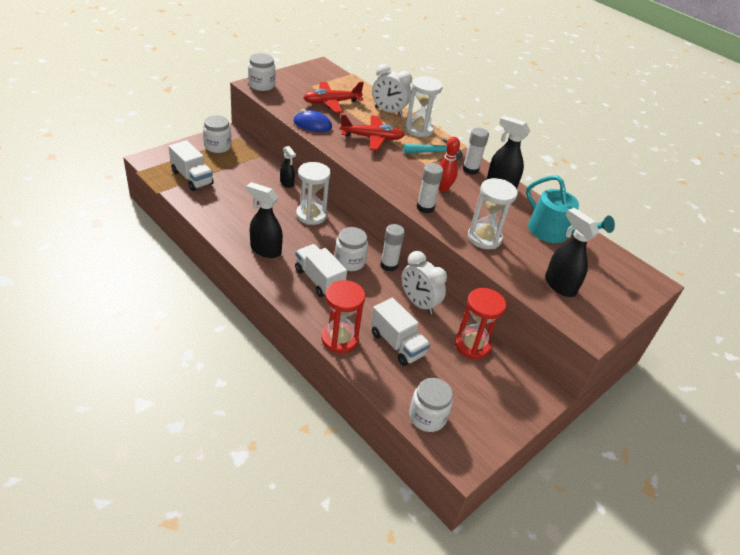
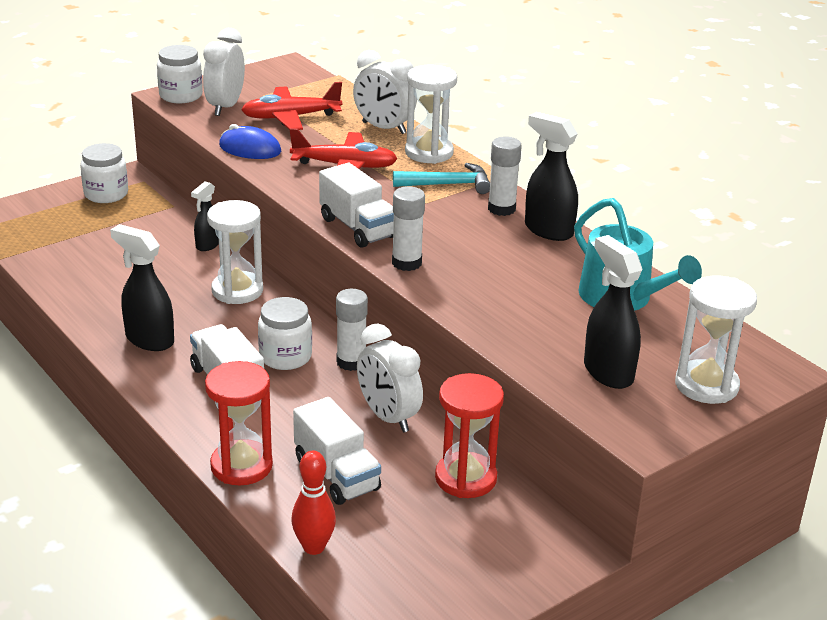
camera: 10 degrees right, 10 degrees down
white truck [169,140,214,191] -> white truck moved to [319,163,394,248]
black spray bottle [280,146,296,188] -> black spray bottle turned 60 degrees clockwise [191,181,219,251]
white jar [409,378,453,432] -> none
red bowling pin [439,137,460,192] -> red bowling pin moved to [291,451,336,555]
white hourglass [468,178,518,249] -> white hourglass moved to [675,275,757,404]
none -> white clock [203,28,245,116]

